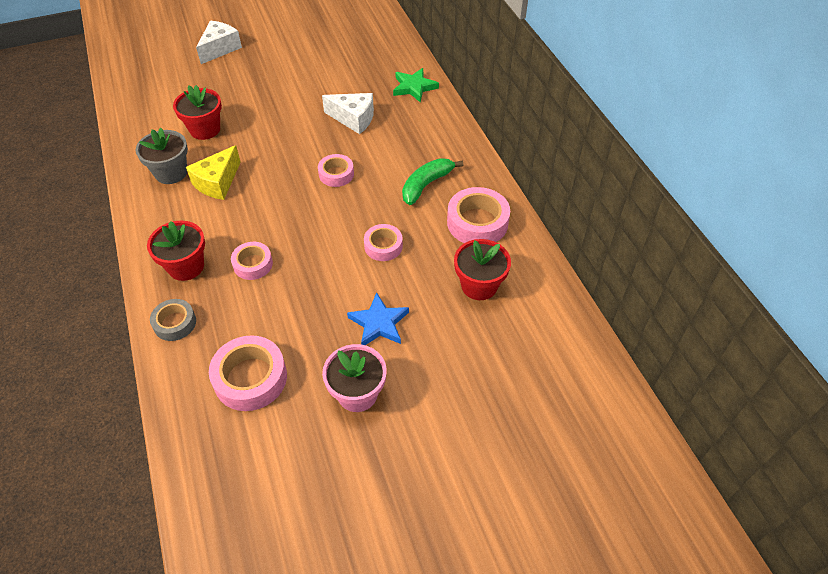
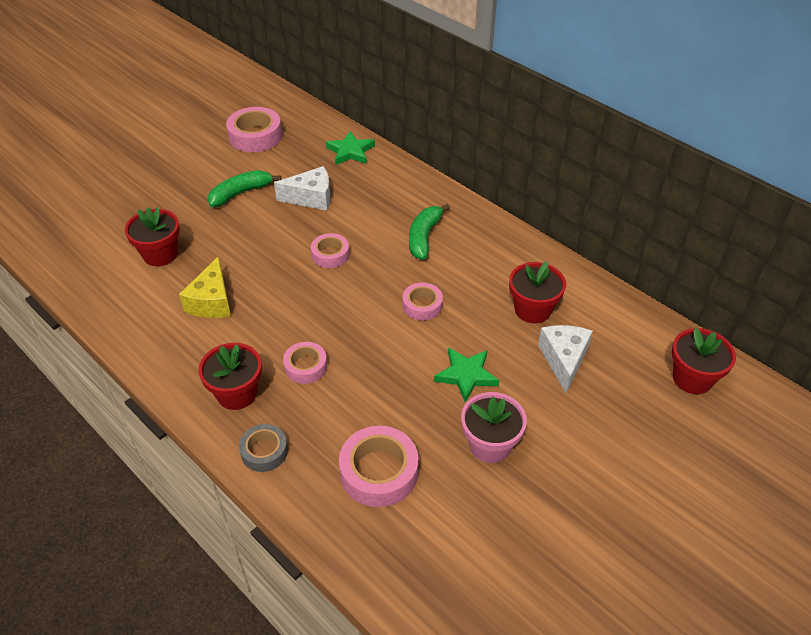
camera: 25 degrees left, 5 degrees down
grey flower pot [135,128,188,184] -> none
white cheese [196,21,242,64] -> white cheese moved to [538,325,593,393]
blue star [347,292,409,345] -> green star [434,347,499,402]
pink tape [447,187,510,243] -> pink tape moved to [226,107,282,152]
none -> green banana [208,170,281,207]
none -> red flower pot [672,327,736,394]

